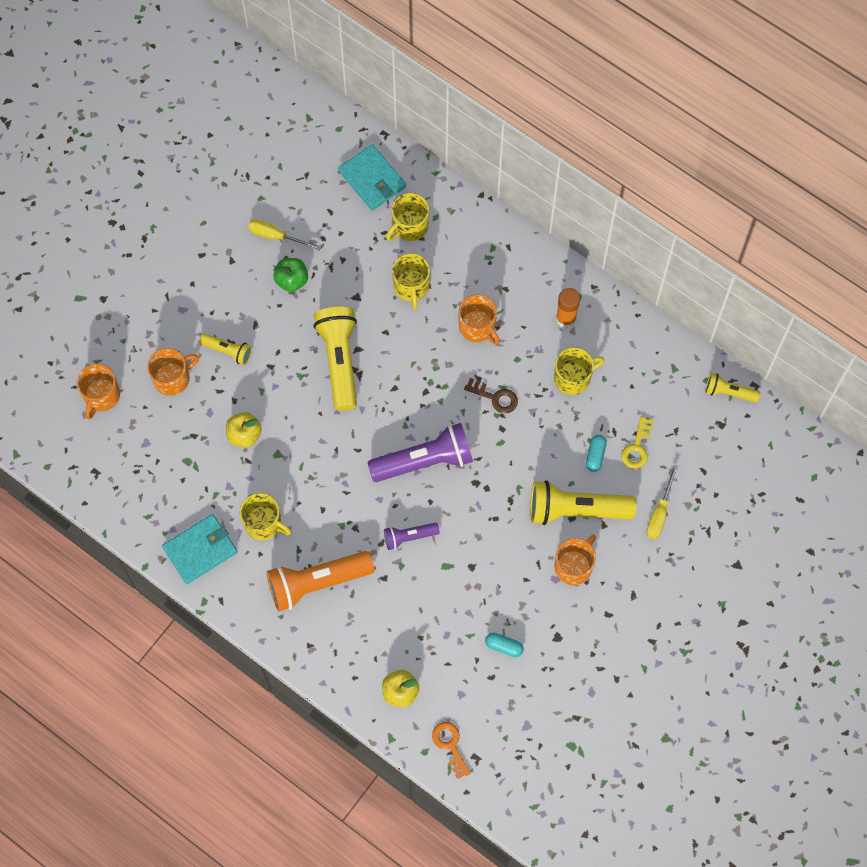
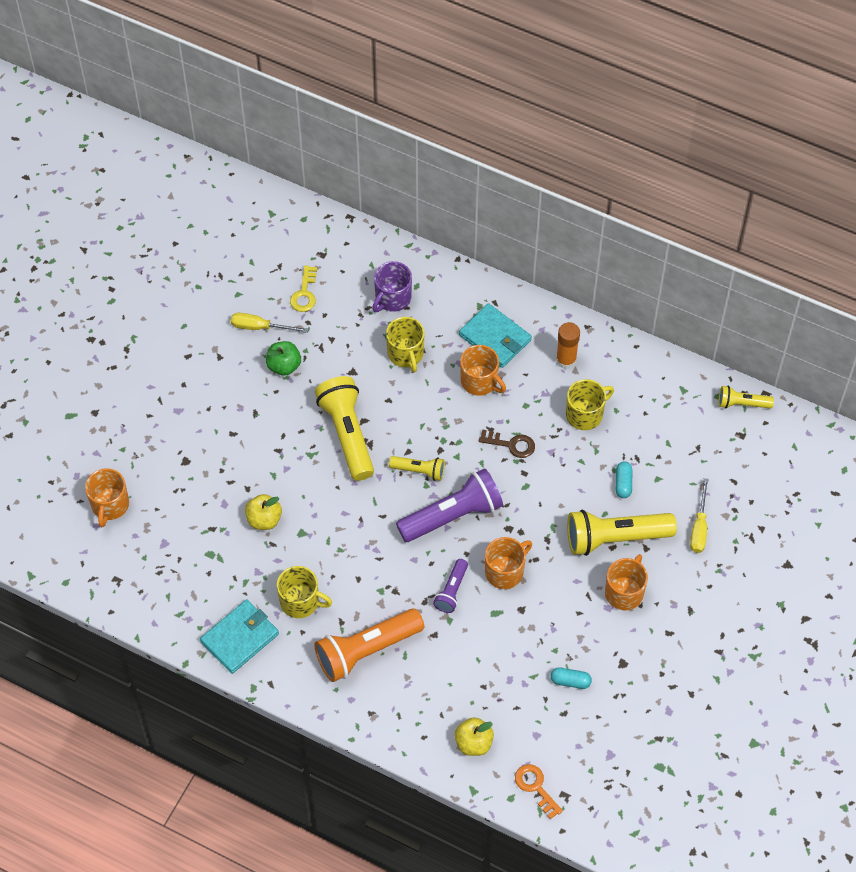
camera: 10 degrees left, 10 degrees down
orange mug [147,348,199,396] -> orange mug moved to [485,537,532,589]
yellow flashlight [199,333,252,365] -> yellow flashlight moved to [389,456,445,481]
turquoise wallet [338,144,406,211] -> turquoise wallet moved to [459,303,532,368]
purple flashlight [384,523,440,550] -> purple flashlight turned 45 degrees counterclockwise [433,559,468,613]
yellow mug [386,193,429,241] -> purple mug [372,261,412,312]
yellow key [621,416,654,469] -> yellow key moved to [290,266,317,312]

